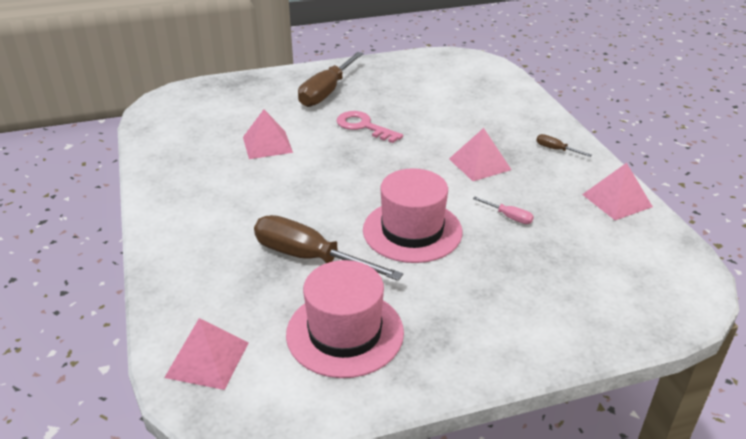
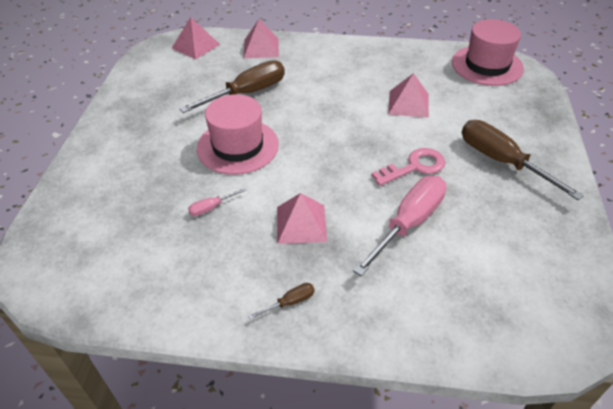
camera: 115 degrees right, 10 degrees up
pink hat [286,260,404,378] -> pink hat moved to [452,19,524,86]
pink pyramid [582,163,653,220] -> pink pyramid moved to [244,19,279,58]
none -> pink screwdriver [353,176,447,276]

